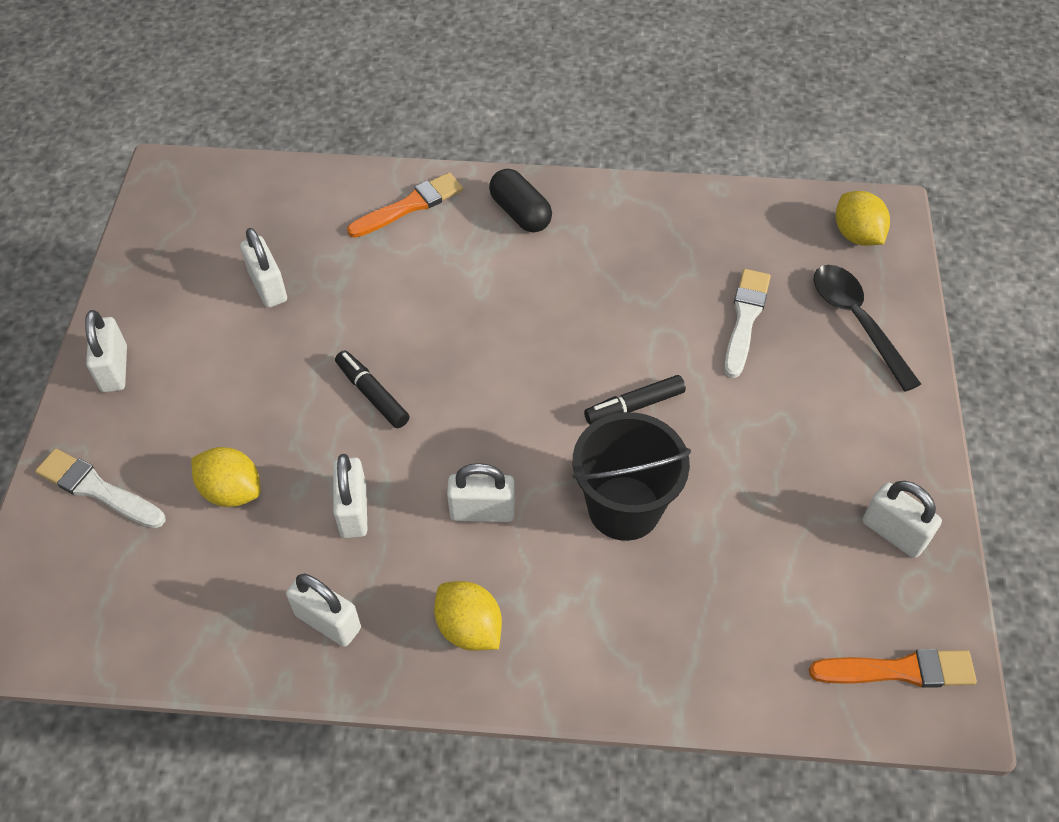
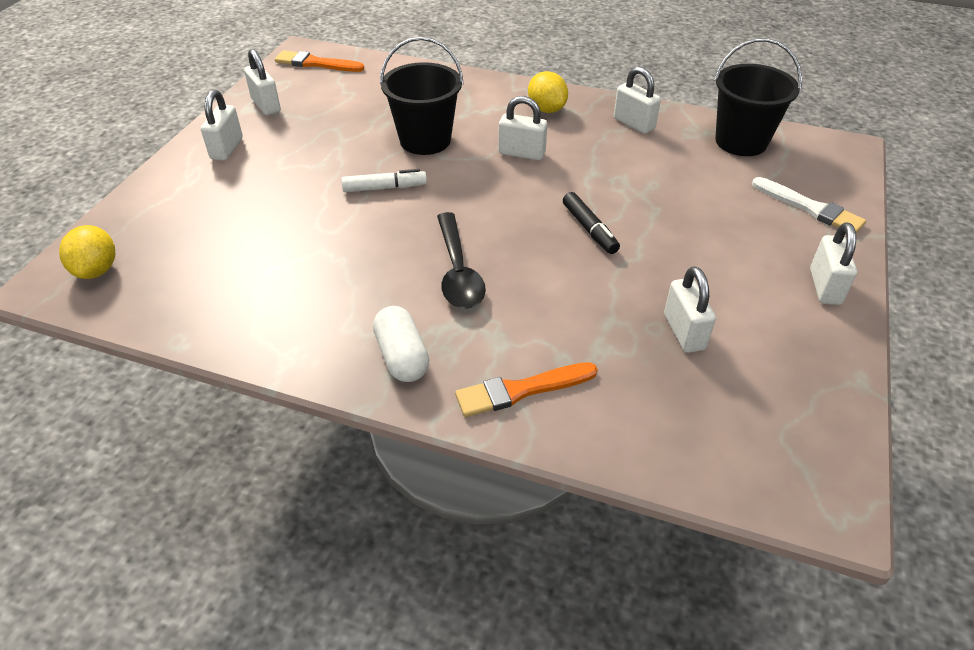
camera: 165 degrees left, 10 degrees down
yellow lemon [191,447,261,507] -> none
white padlock [333,454,367,538] -> white padlock moved to [201,90,243,161]
black capsule [489,169,552,232] -> white capsule [373,306,429,382]
black marker [584,375,686,425] -> white marker [341,169,427,192]
white brush [724,269,771,378] -> none
black spoon [814,265,921,392] -> black spoon moved to [437,212,486,308]
none -> black bucket [715,38,802,156]

